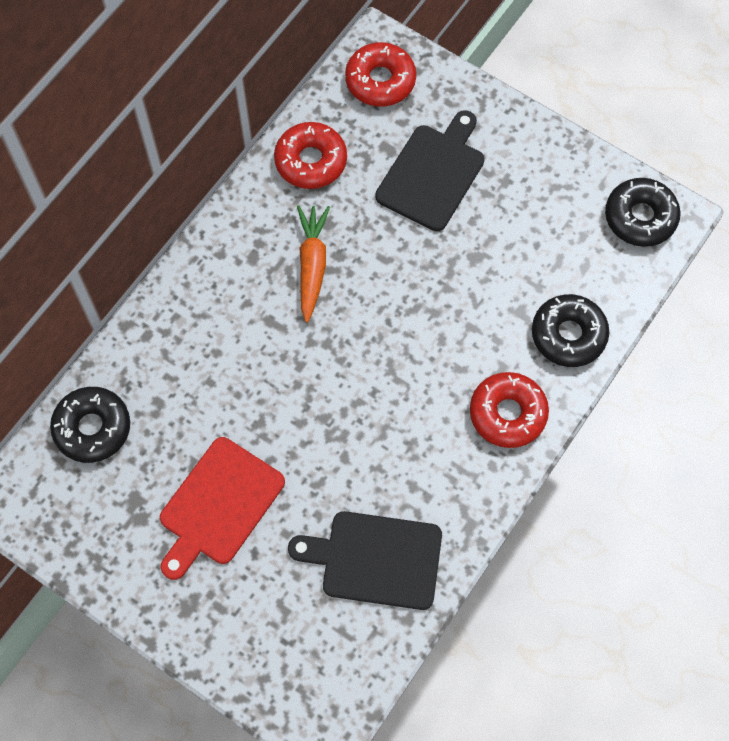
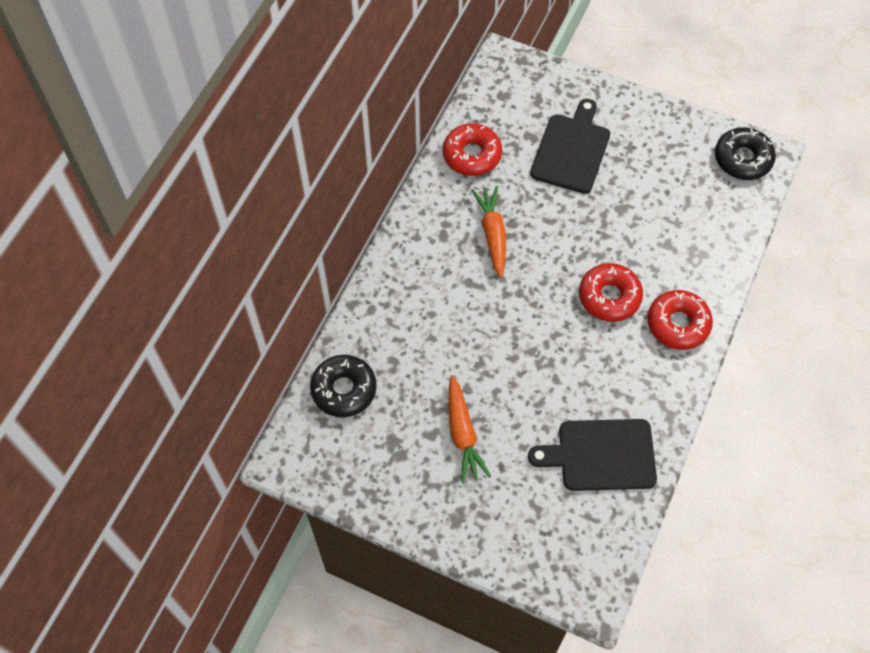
camera: 10 degrees left, 5 degrees down
red cutting board [160,437,285,580] -> orange carrot [448,375,491,484]
red donut [345,42,416,107] -> red donut moved to [579,263,643,322]
black donut [532,294,609,367] -> none

